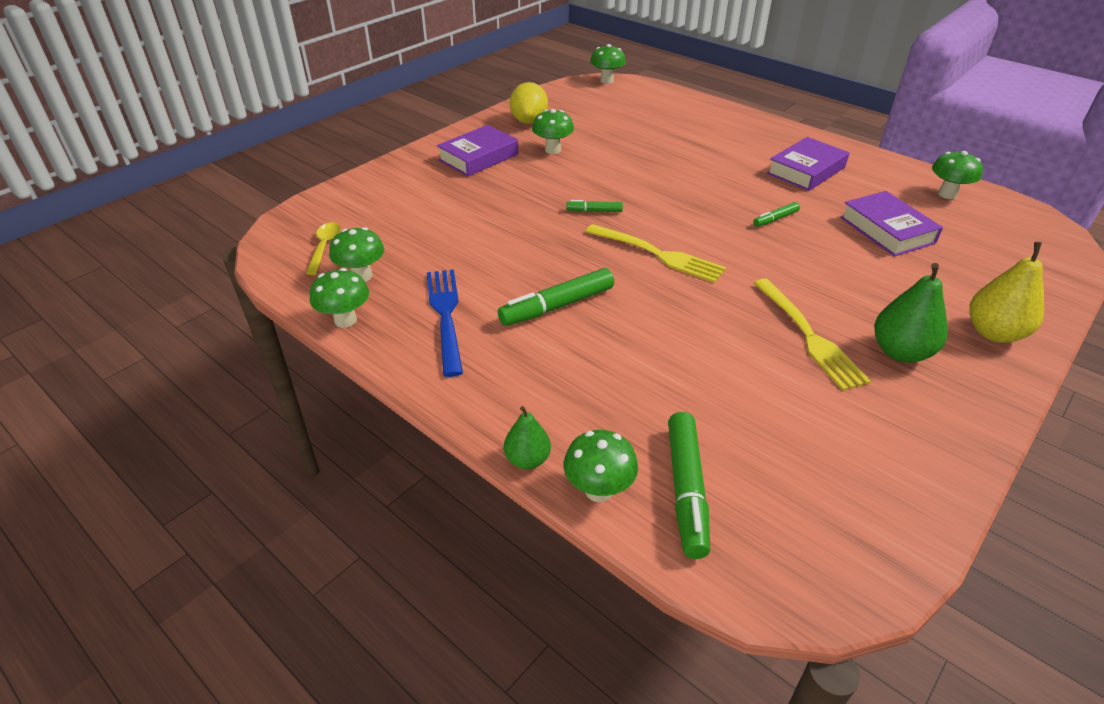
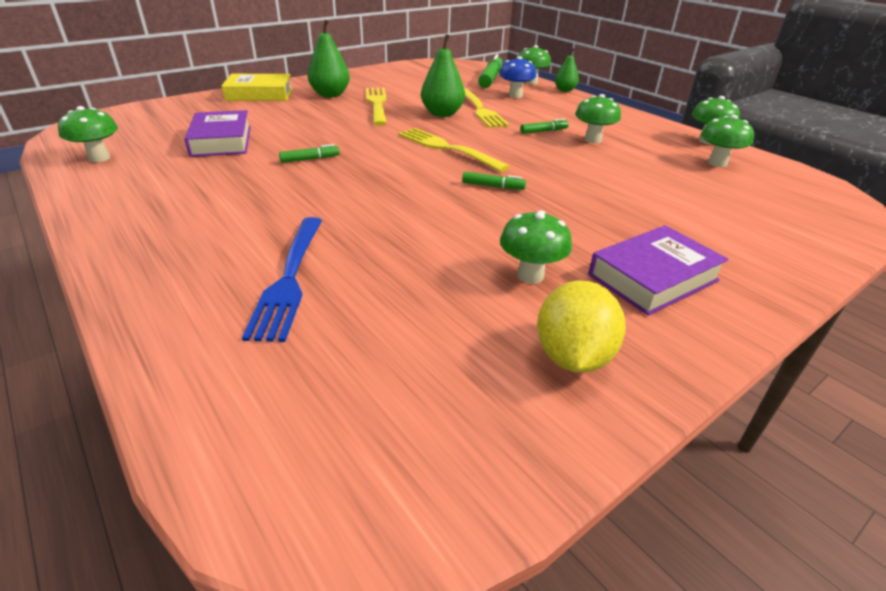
camera: 170 degrees left, 5 degrees down
yellow spoon [306,222,341,275] -> none
blue fork [427,269,463,377] -> blue fork moved to [242,217,322,342]
green marker [498,268,614,326] -> green marker [520,119,569,134], size x0.53
green mushroom [590,44,626,84] -> green mushroom moved to [575,94,621,143]
purple book [767,137,849,191] -> none
yellow pear [969,242,1044,343] -> yellow book [221,74,293,101]
none -> green pear [421,34,465,117]
none -> yellow fork [464,88,509,128]
none -> blue mushroom [499,56,536,98]

